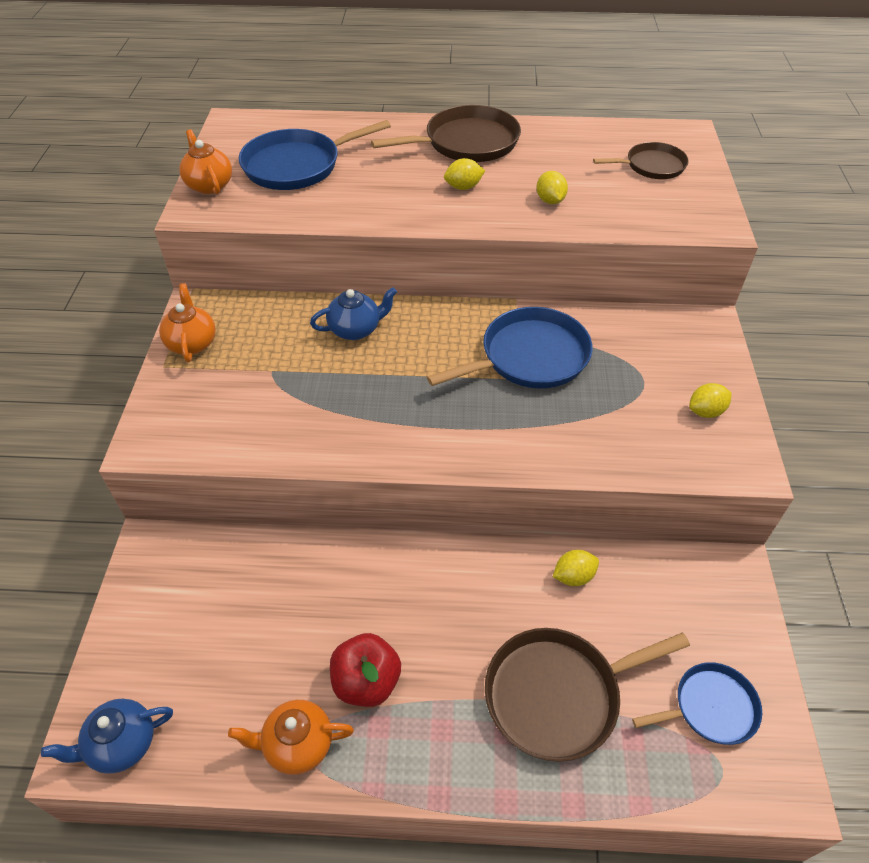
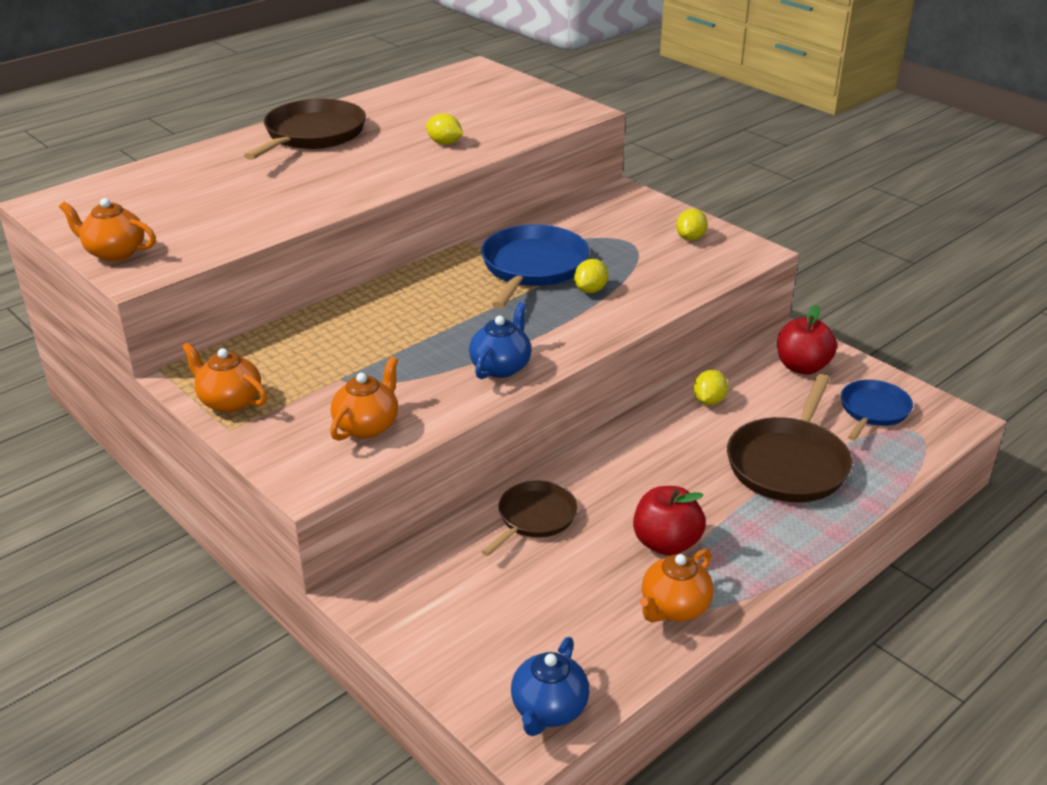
camera: 45 degrees left, 15 degrees down
blue pan [239,120,391,190] -> none
blue teapot [310,287,397,340] -> blue teapot moved to [469,302,532,379]
yellow lemon [444,158,485,190] -> yellow lemon moved to [574,259,608,293]
brown pan [593,142,689,179] -> brown pan moved to [481,481,578,556]
none -> orange teapot [330,356,398,441]
none -> red apple [777,305,837,375]

